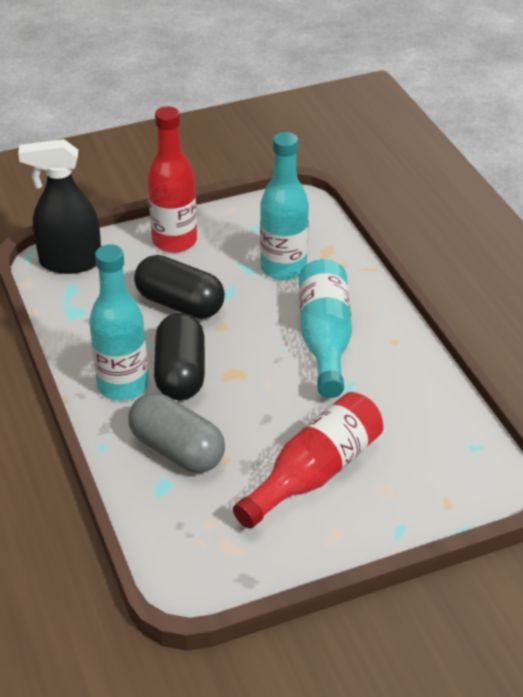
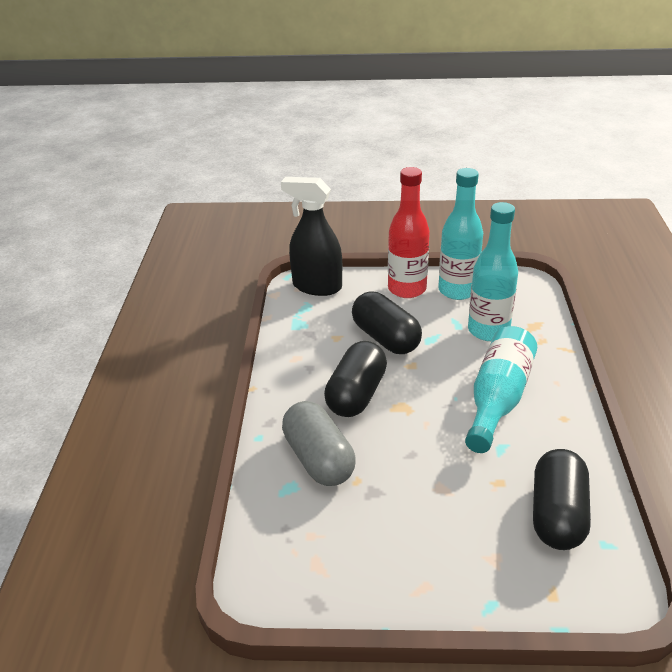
camera: 25 degrees right, 5 degrees down
turquoise bottle [89,244,148,401] -> turquoise bottle moved to [438,168,483,300]
red bottle [233,392,383,529] -> none
none -> black capsule [533,449,591,550]

